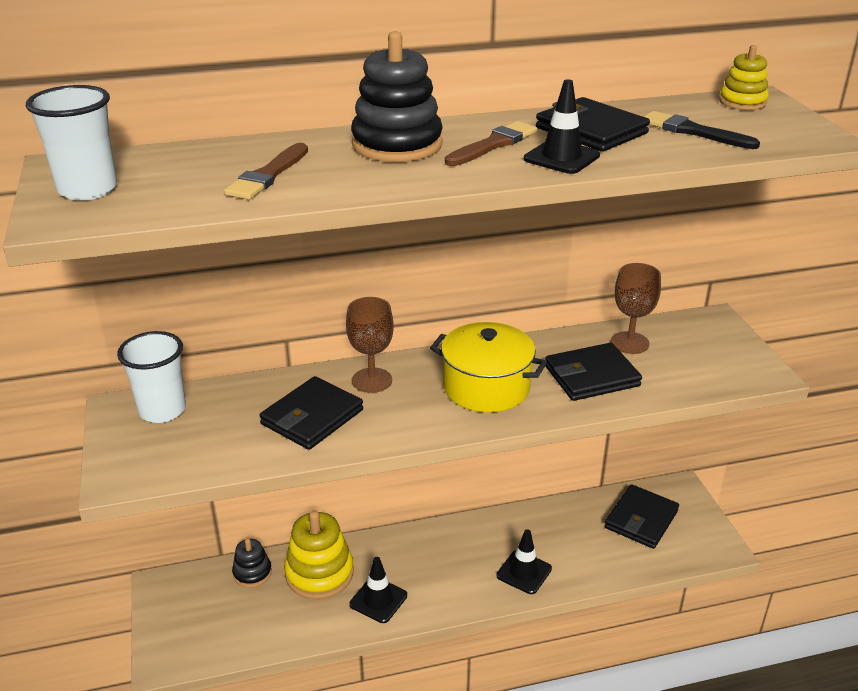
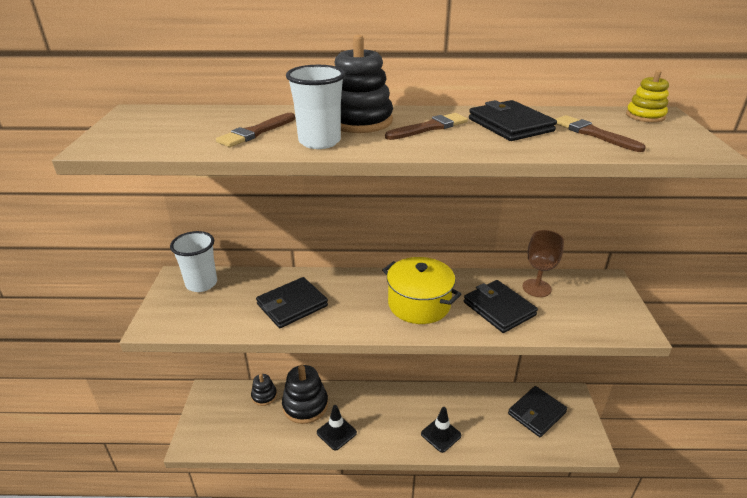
camera: 15 degrees right, 0 degrees up
white cup [26,85,117,201] -> white cup moved to [286,65,345,149]
yellow stacking toy [284,510,353,599] -> black stacking toy [282,365,328,424]
brown goblet [346,297,394,393] -> none
black traffic cone [524,80,600,174] -> none
black wallet [545,343,642,401] -> black wallet turned 60 degrees clockwise [464,280,538,333]
black brush [644,111,760,149] -> brown brush [556,115,646,152]

